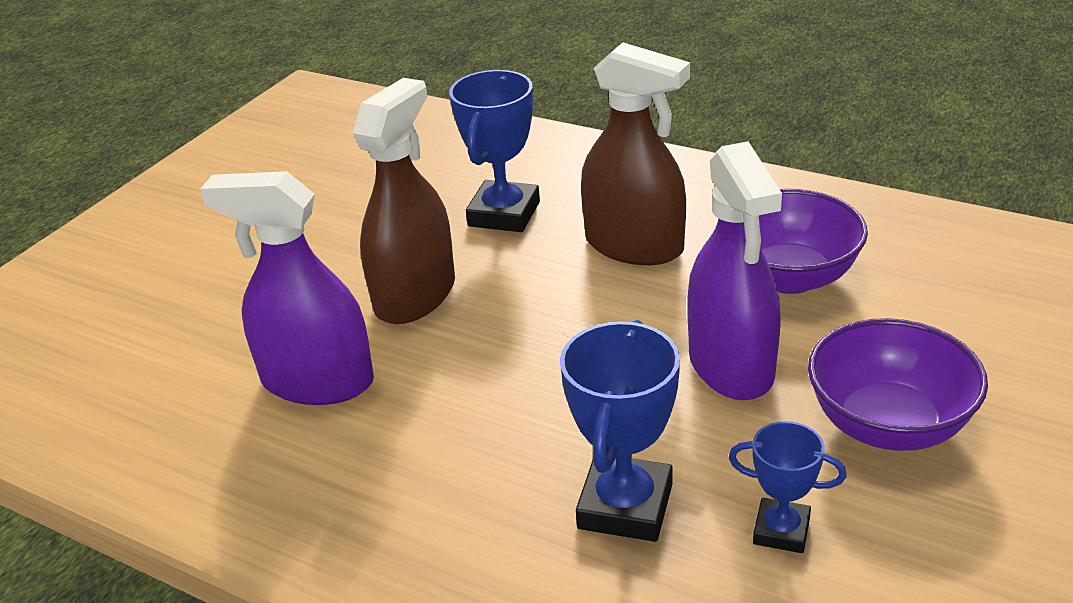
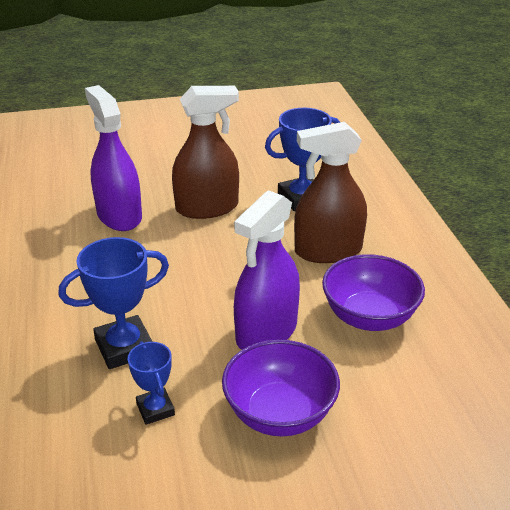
camera: 45 degrees right, 0 degrees up
brown spray bottle [581,42,690,265] -> brown spray bottle turned 90 degrees clockwise [294,122,367,263]

